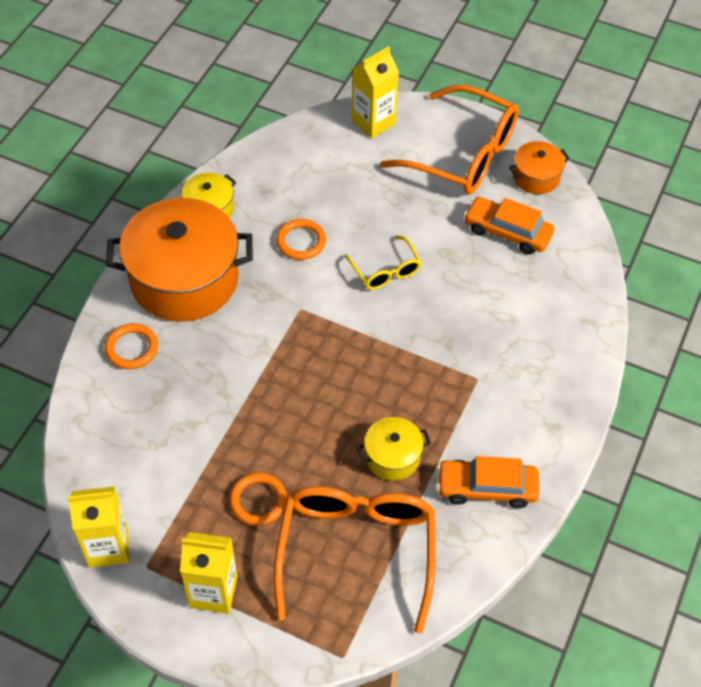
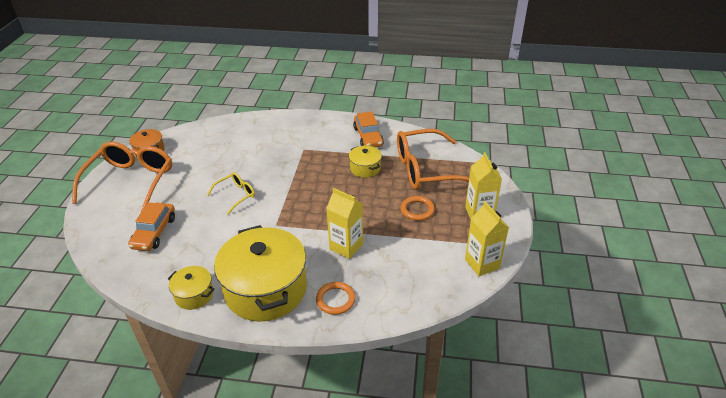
camera: 105 degrees left, 15 degrees down
orange pot [106,198,253,322] -> yellow pot [214,225,307,321]
orange ring [276,219,326,260] -> none
yellow carton [352,46,399,138] -> yellow carton moved to [326,188,363,259]
orange car [464,197,554,255] -> orange car moved to [128,202,175,251]

